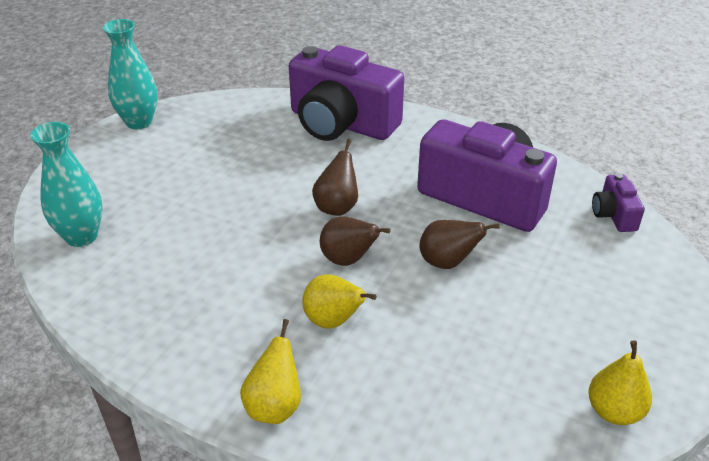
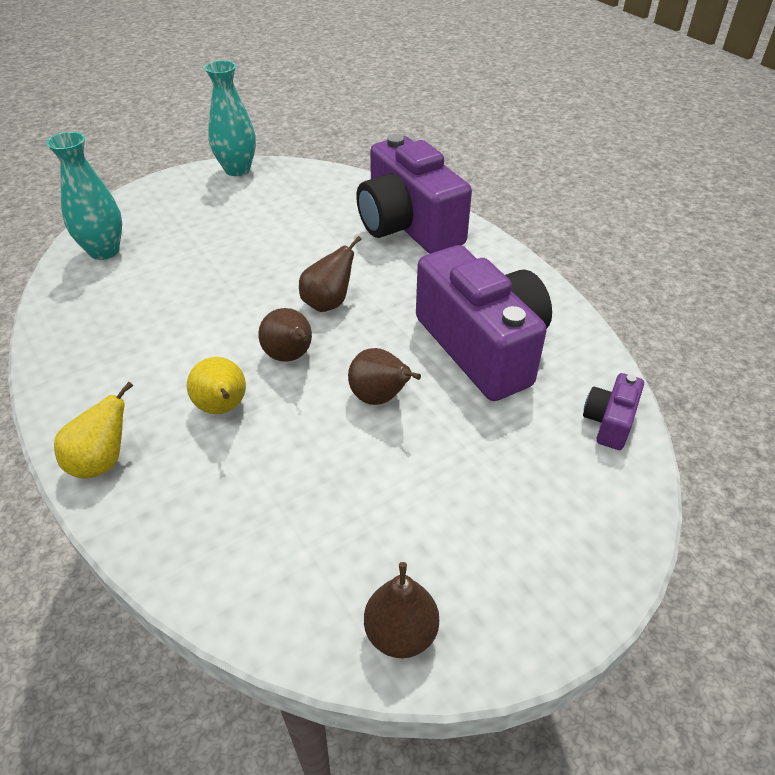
camera: 30 degrees right, 5 degrees up
yellow pear [588,340,652,425] -> brown pear [364,562,439,658]

